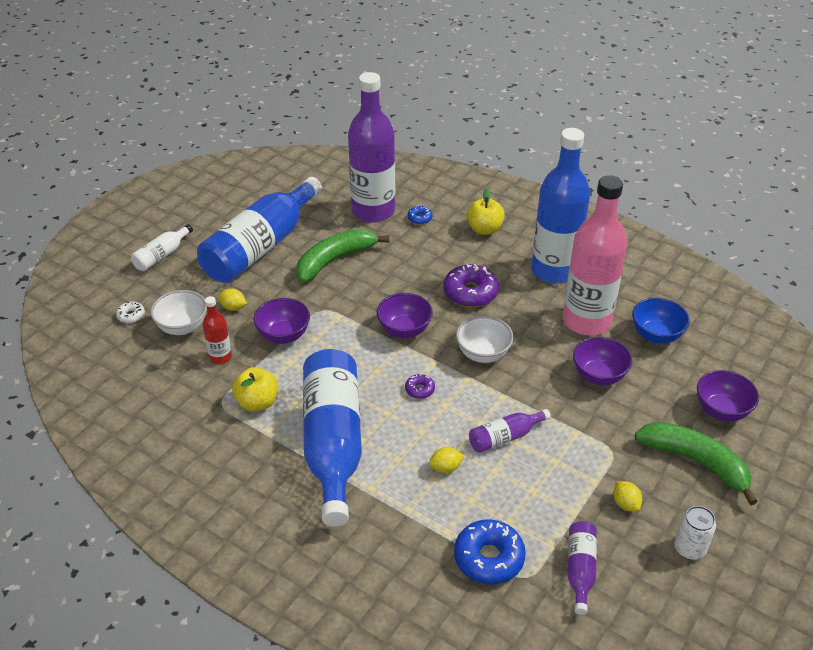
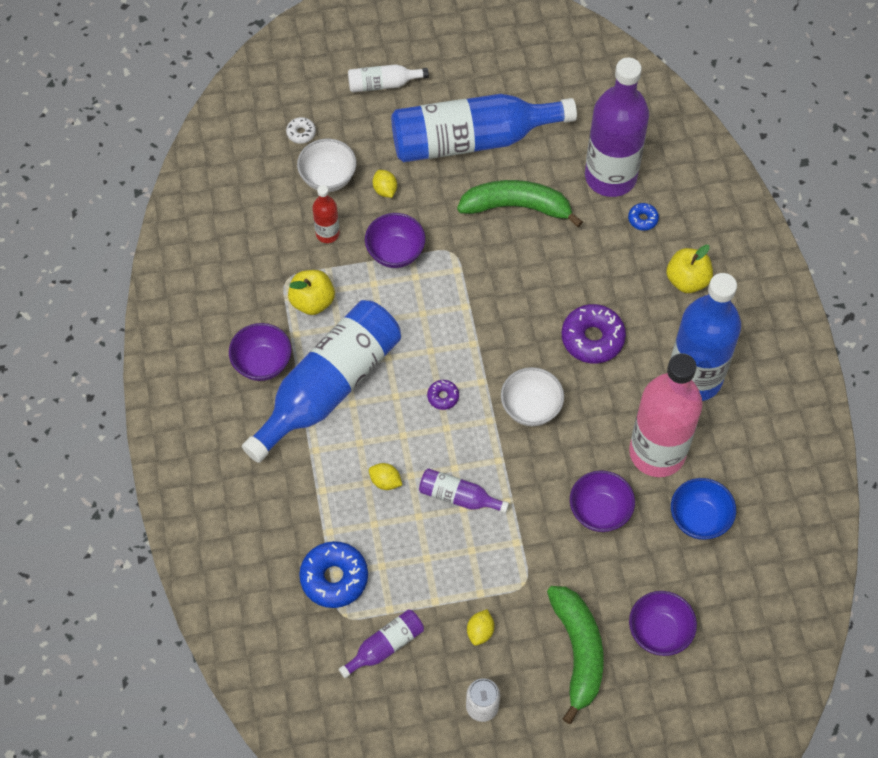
camera: 45 degrees right, 20 degrees up
purple bowl [377,293,433,338] -> purple bowl moved to [229,323,292,381]

